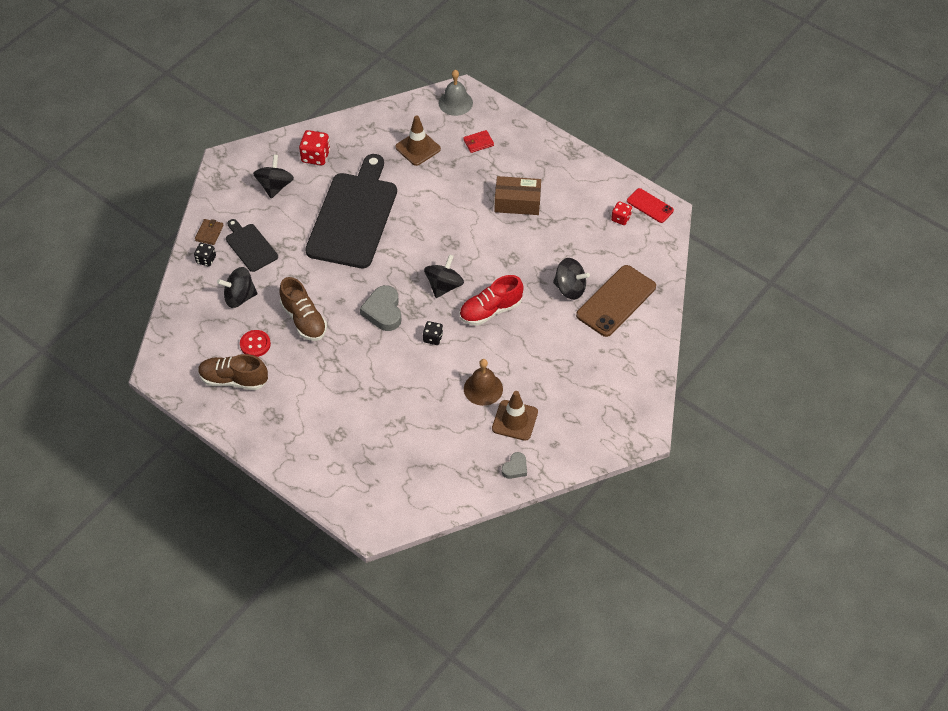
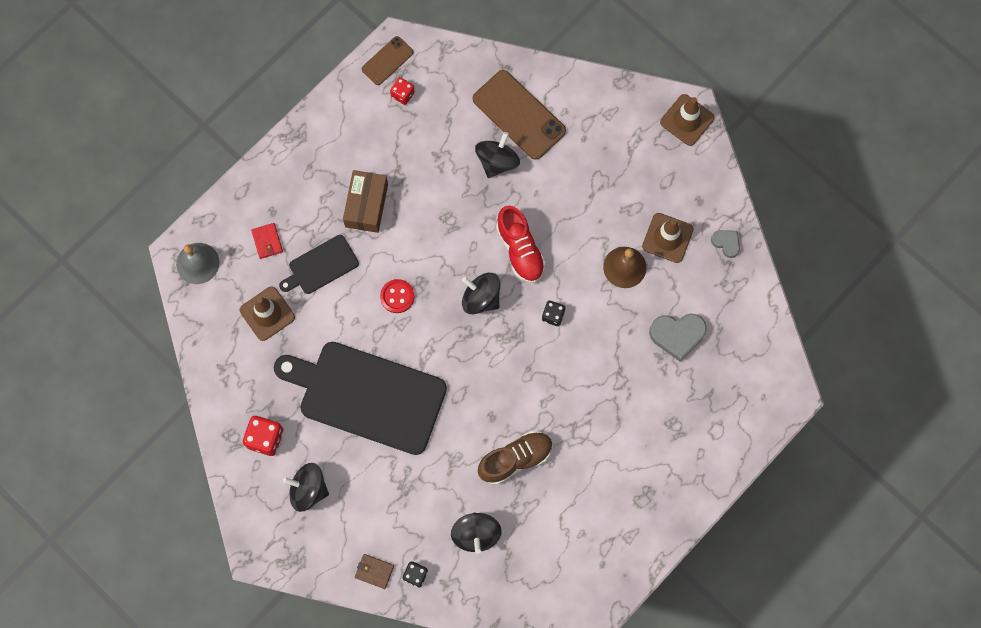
camera: 85 degrees left, 20 degrees up
brown shoe [198,354,268,390] -> none
black cutting board [226,219,278,272] -> black cutting board moved to [279,235,359,294]
red button [240,330,271,357] -> red button moved to [380,279,414,313]
grey heart [360,285,401,331] -> grey heart moved to [649,314,707,362]
red phone [627,188,674,223] -> brown phone [362,36,414,85]
none -> brown traffic cone [660,94,714,146]

